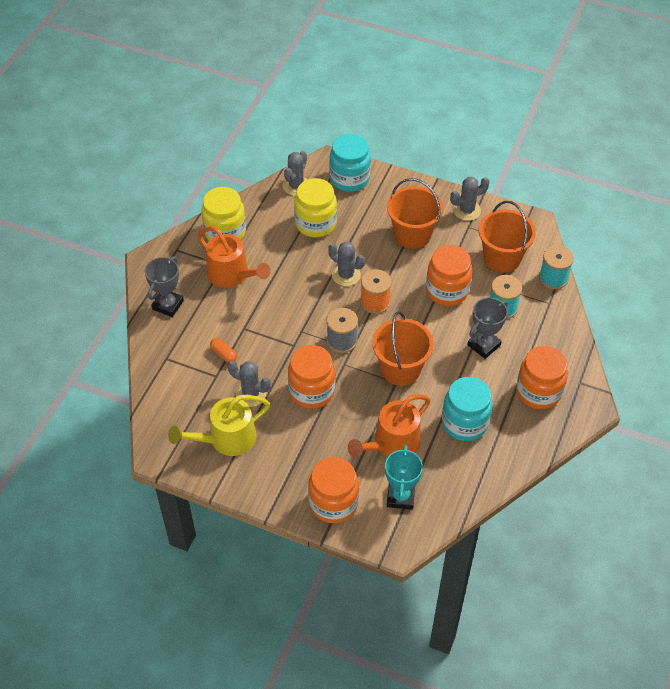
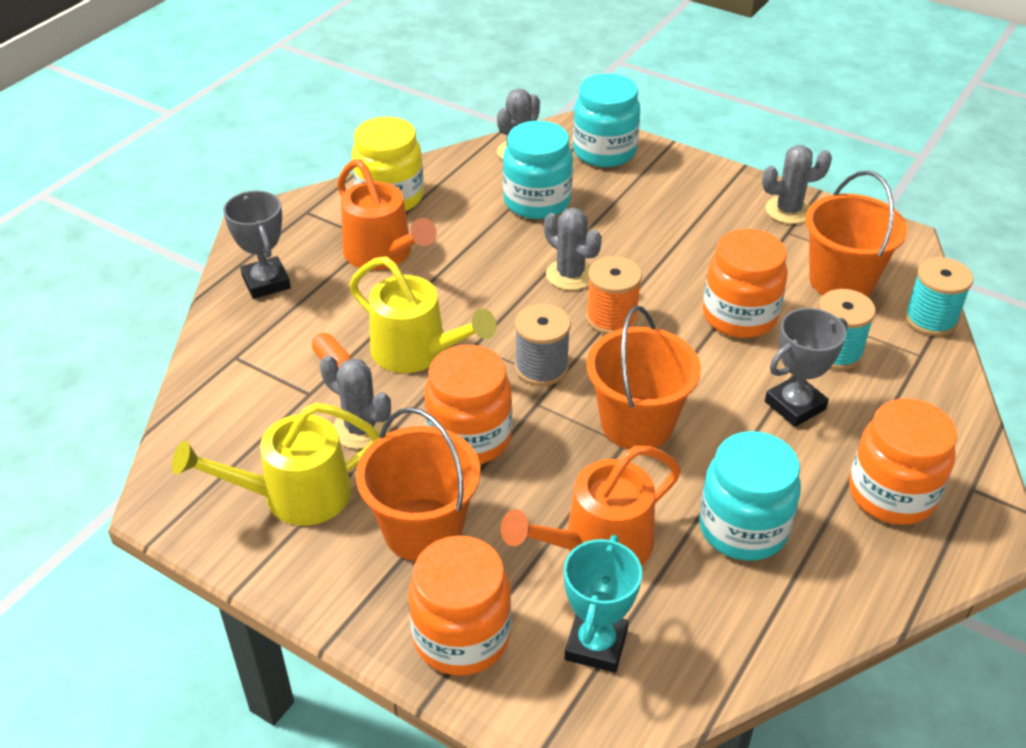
camera: 10 degrees right, 10 degrees down
grey trophy [145,256,184,317] -> grey trophy turned 60 degrees counterclockwise [223,191,291,299]
yellow jar [294,178,337,237] -> turquoise jar [503,121,573,219]
orange bucket [387,178,443,249] -> orange bucket moved to [356,407,480,561]
none -> yellow watering can [349,256,497,373]

